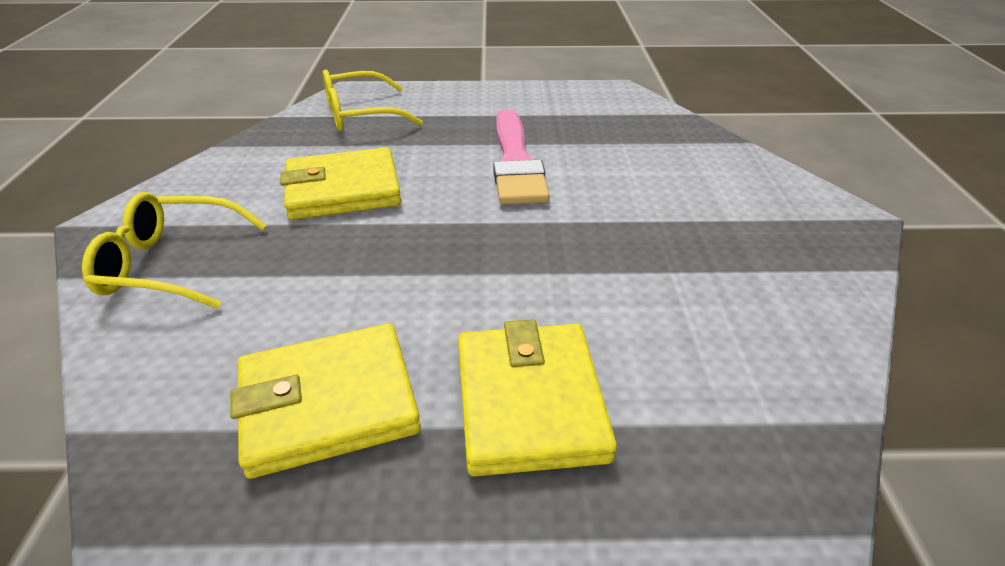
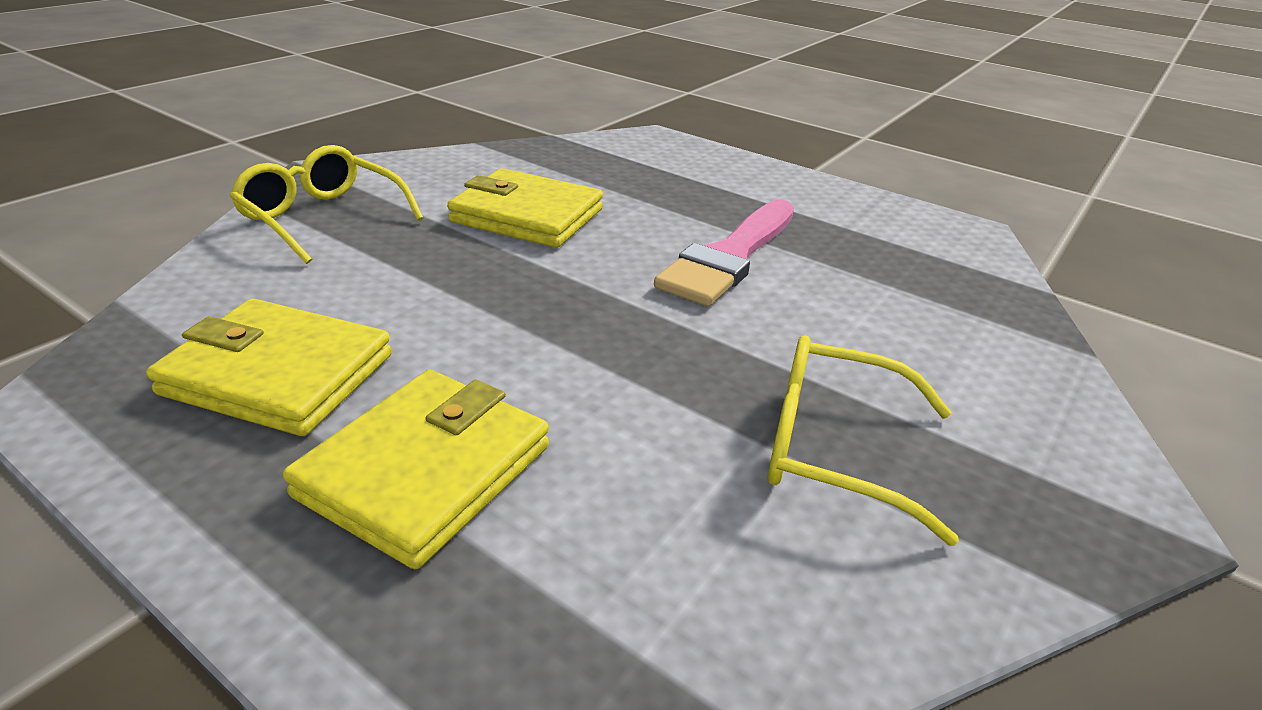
camera: 35 degrees right, 5 degrees down
yellow glasses [322,69,423,131] -> yellow glasses moved to [767,335,959,546]

